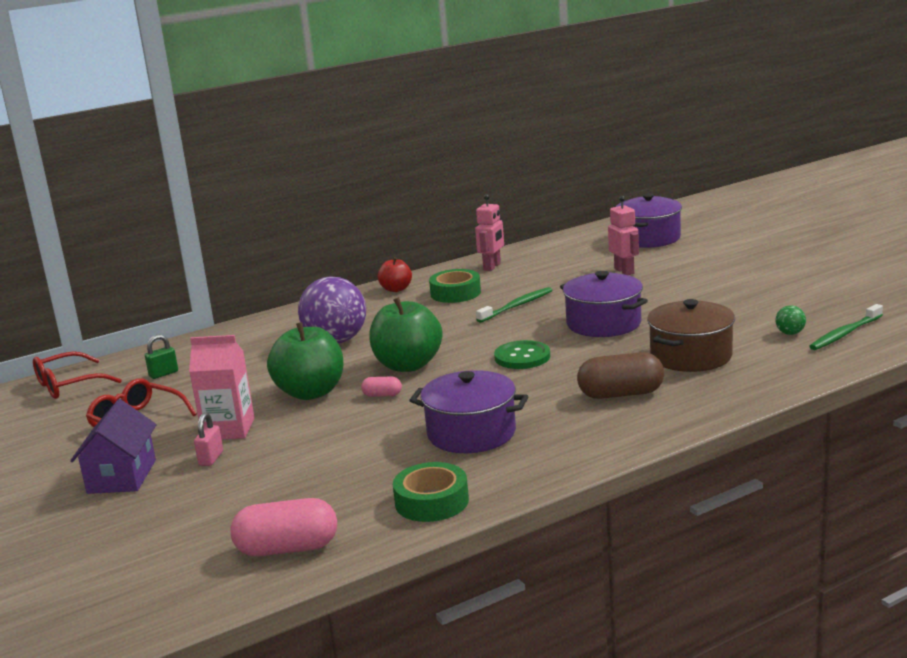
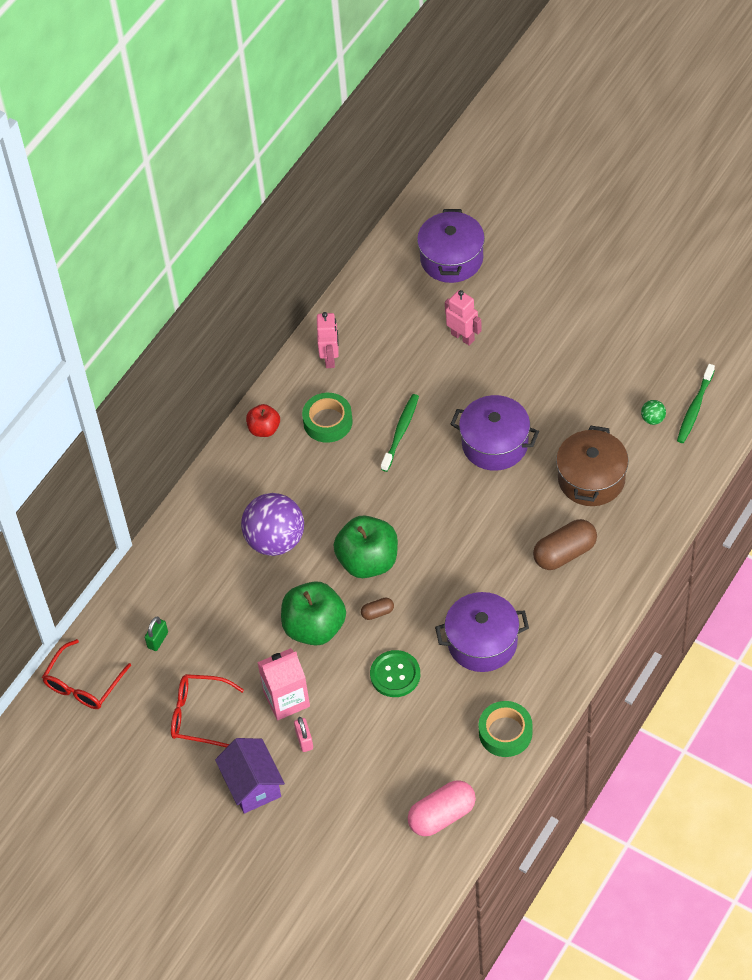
camera: 25 degrees left, 35 degrees up
pink capsule [361,377,402,397] -> brown capsule [361,597,394,620]
green button [494,340,550,369] -> green button moved to [370,650,420,697]

